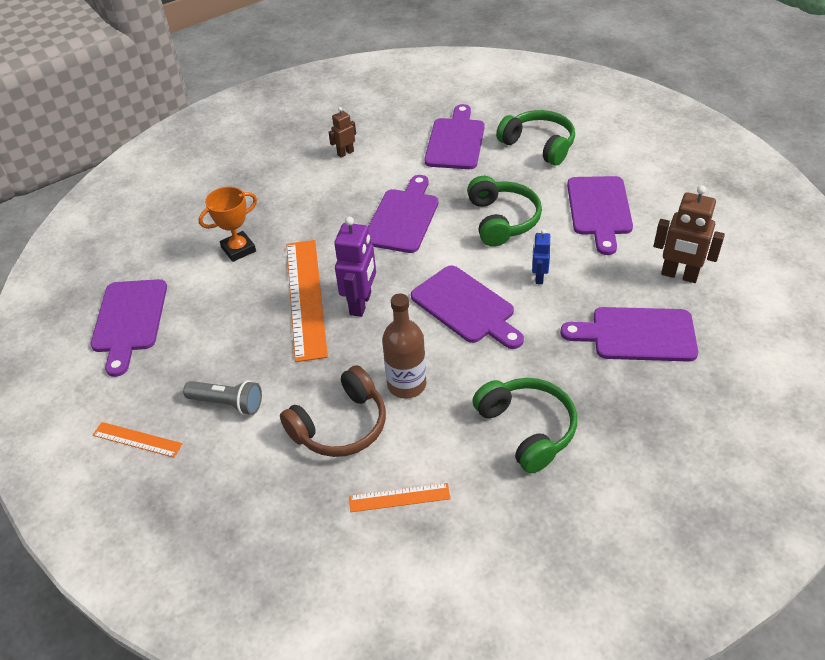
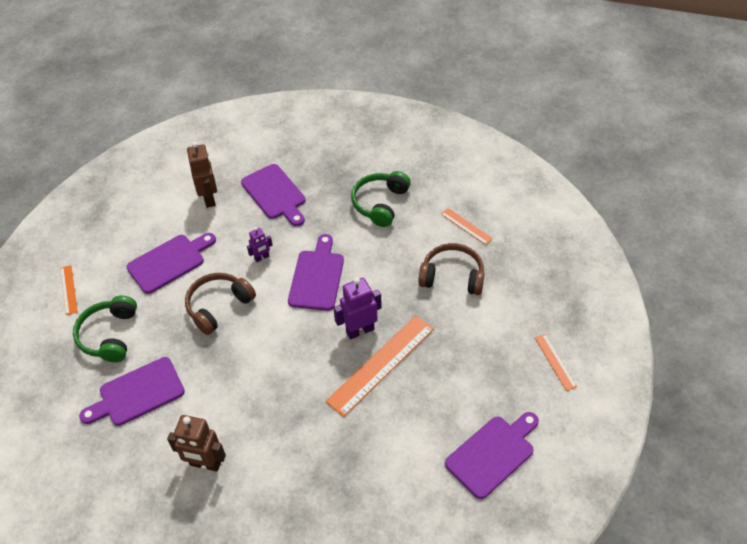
camera: 130 degrees left, 5 degrees up
grey flashlight [183,380,262,415] -> none
orange trophy [198,186,257,262] -> none
brown robot [328,107,356,158] -> brown robot [167,415,226,472], size x1.76
purple cutting board [368,175,438,253] -> none
brown bottle [382,293,426,399] -> none
green headphones [467,176,542,247] -> brown headphones [185,273,256,335]
blue robot [532,229,550,284] -> purple robot [247,227,273,262]
none -> orange ruler [60,265,78,315]

